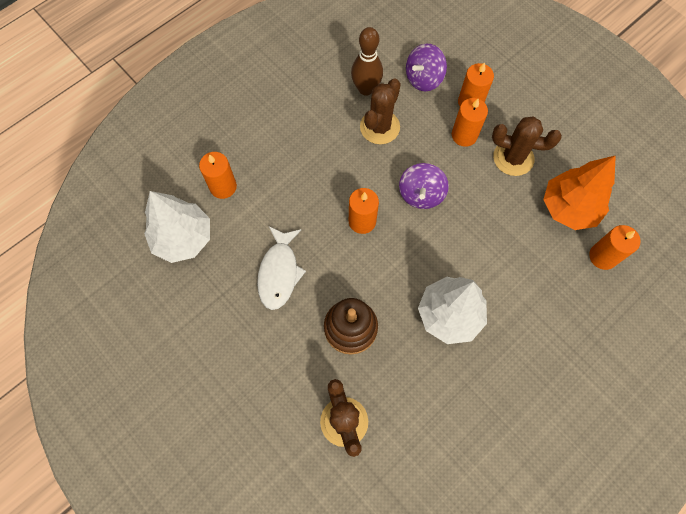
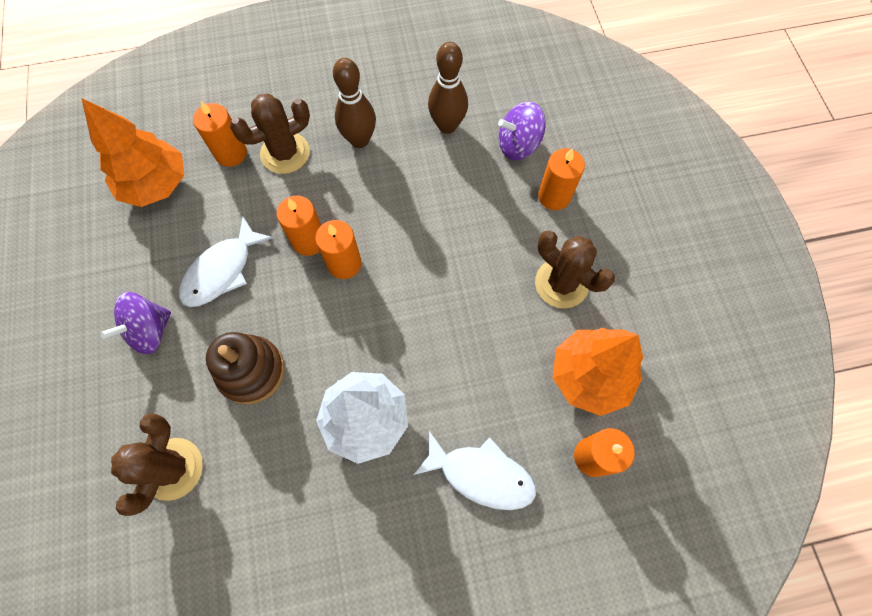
camera: 30 degrees right, 0 degrees up
white tree [144,191,210,263] -> orange tree [82,98,184,207]
brown cactus [360,78,401,144] -> brown cactus moved to [230,94,310,174]
purple spinning top [399,163,449,209] -> purple spinning top moved to [101,292,171,354]
orange candle [452,98,488,147] -> orange candle moved to [277,196,321,256]
none -> brown bowling pin [333,58,376,148]
none -> white fish [413,431,536,510]

